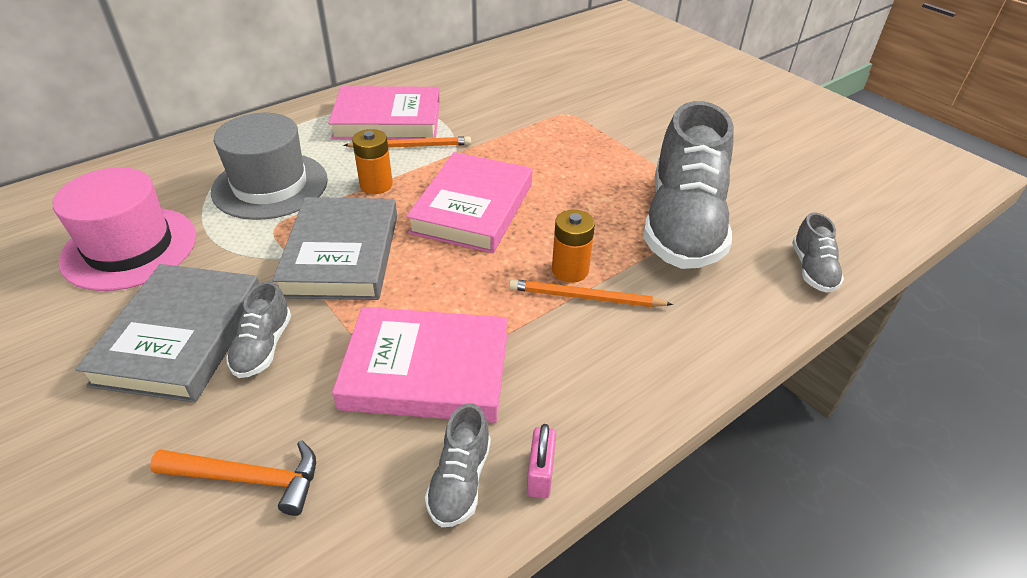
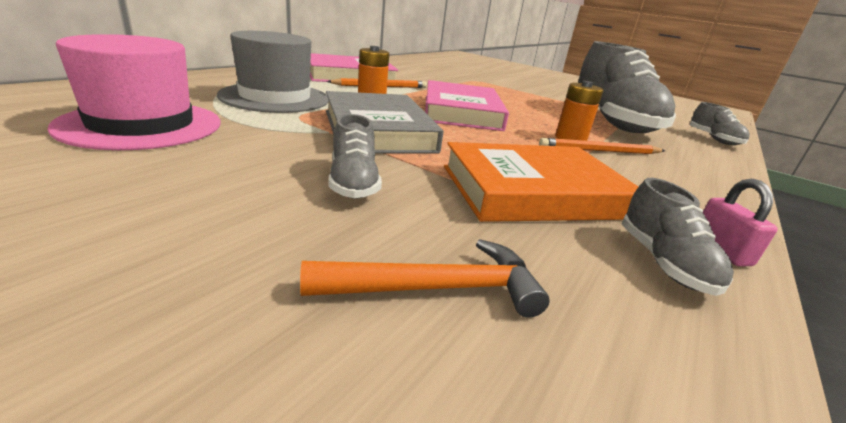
camera: 20 degrees left, 15 degrees down
grey book [75,264,259,403] -> none
pink book [332,307,508,423] -> orange book [444,142,638,222]

